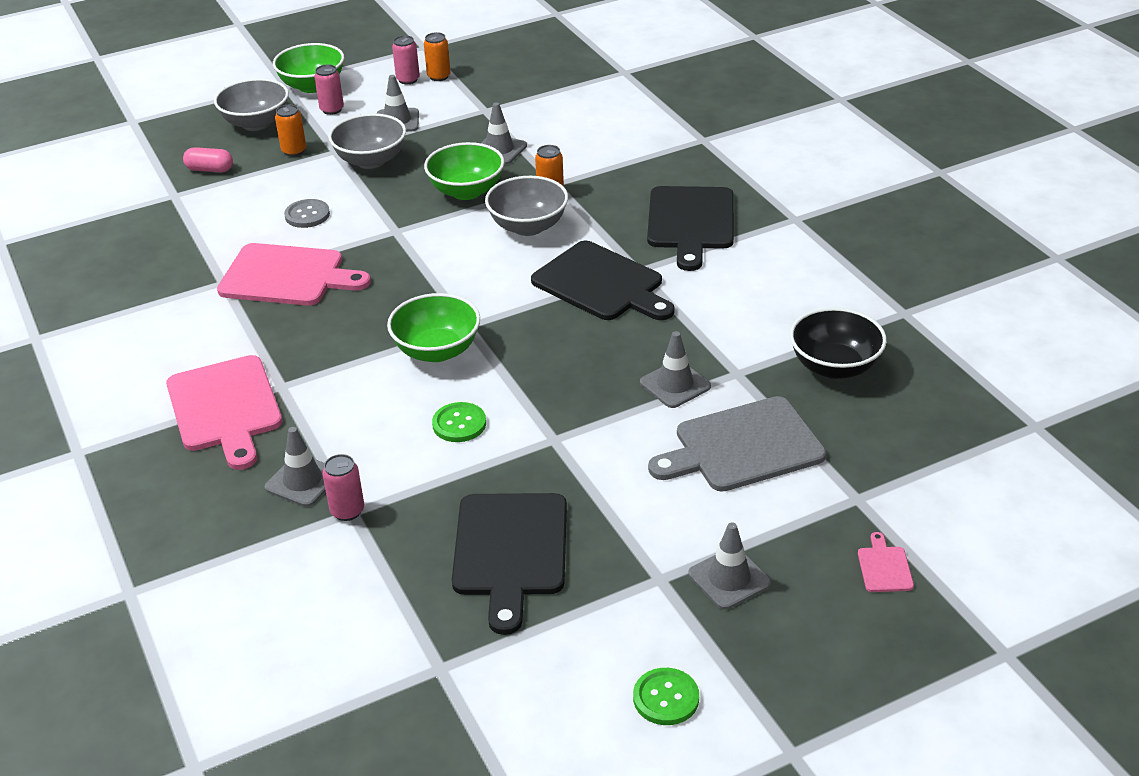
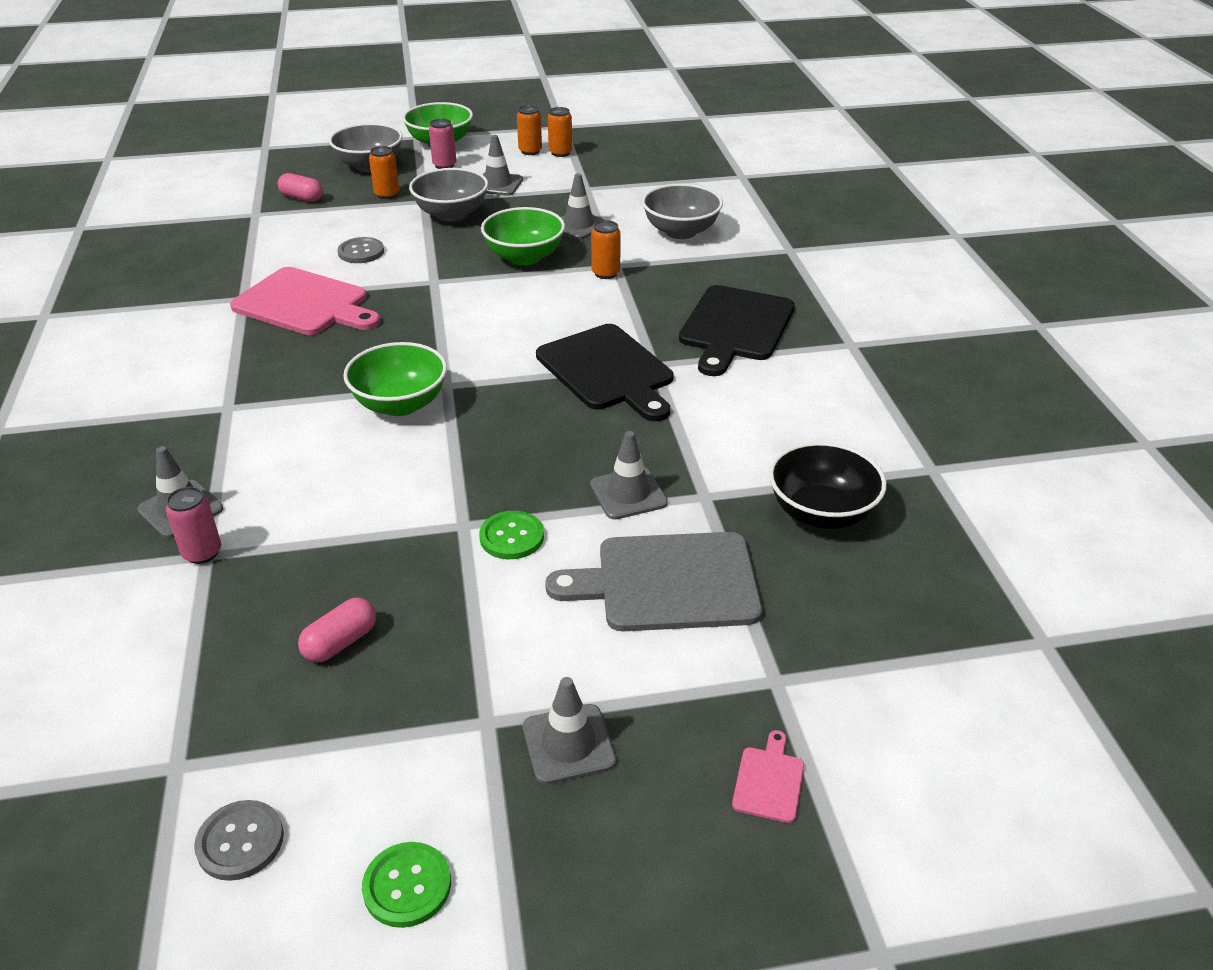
camera: 15 degrees right, 0 degrees up
pink cutting board [166,355,282,470] -> none
pink can [392,35,420,84] -> orange can [517,105,542,155]
green button [432,402,486,442] -> green button moved to [479,511,544,559]
black cutting board [452,493,567,635] -> pink capsule [298,598,376,663]
grey bowl [485,176,568,236] -> grey bowl moved to [642,184,723,239]
none -> grey button [194,800,284,881]

